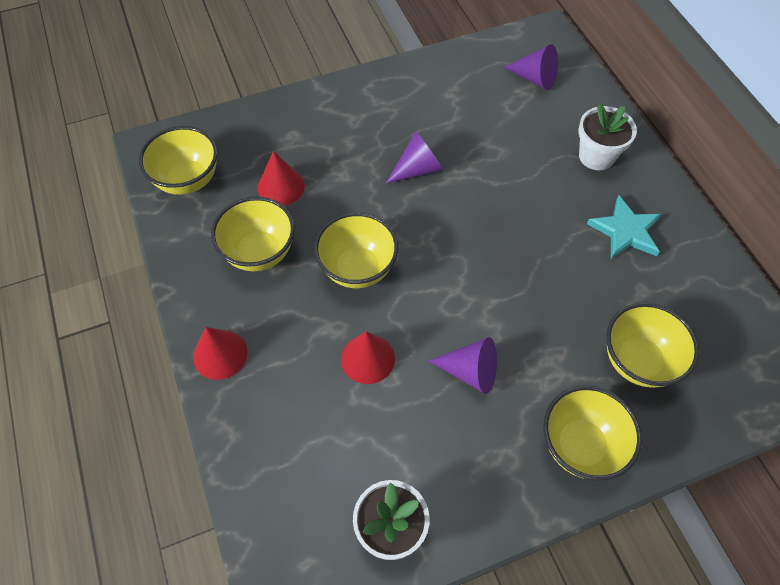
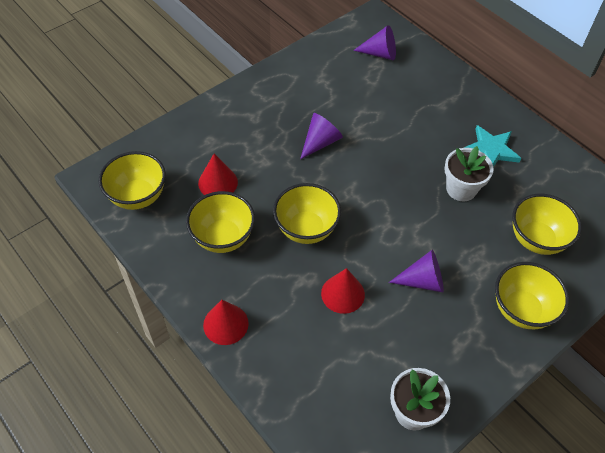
camera: 20 degrees left, 5 degrees down
white flower pot [578,103,637,170] -> white flower pot moved to [444,146,494,201]

